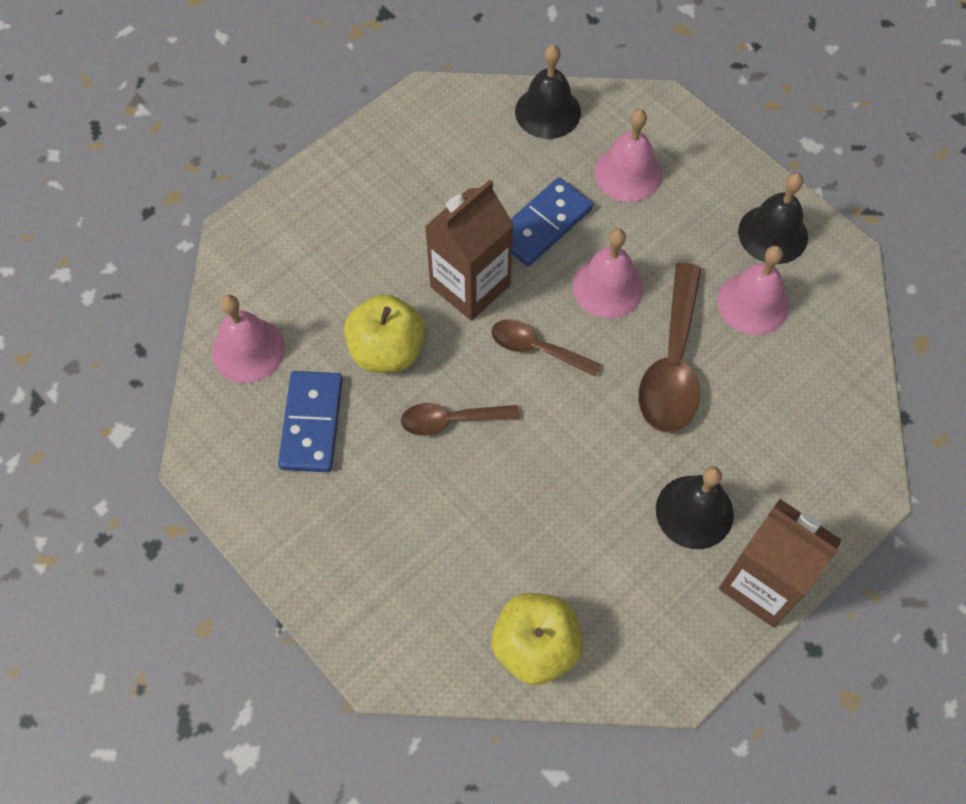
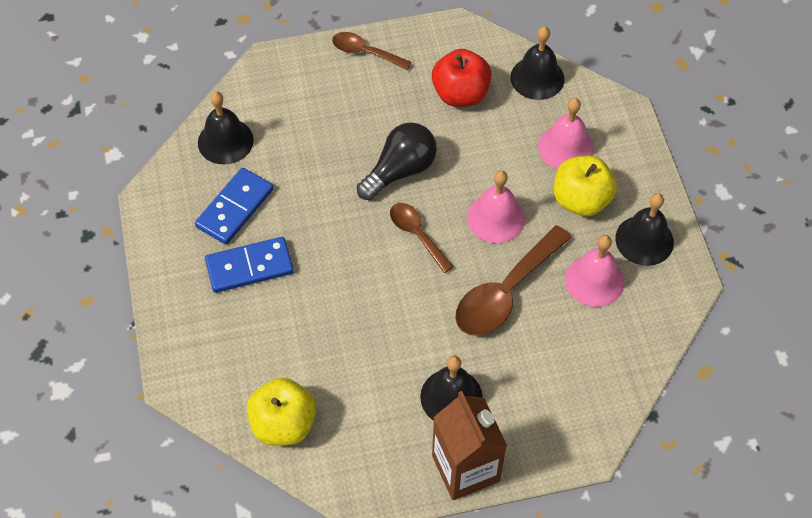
camera: 30 degrees right, 5 degrees down
pink bell [212,295,285,383] -> black bell [198,91,254,165]
yellow apple [344,294,425,373] -> yellow apple moved to [554,156,617,216]
brown spoon [401,403,519,436] -> brown spoon moved to [332,32,412,70]
brown carton [425,180,514,321] -> black light bulb [357,122,437,200]
blue domino [511,177,593,266] -> blue domino moved to [205,237,294,293]
none -> red apple [432,49,491,107]

